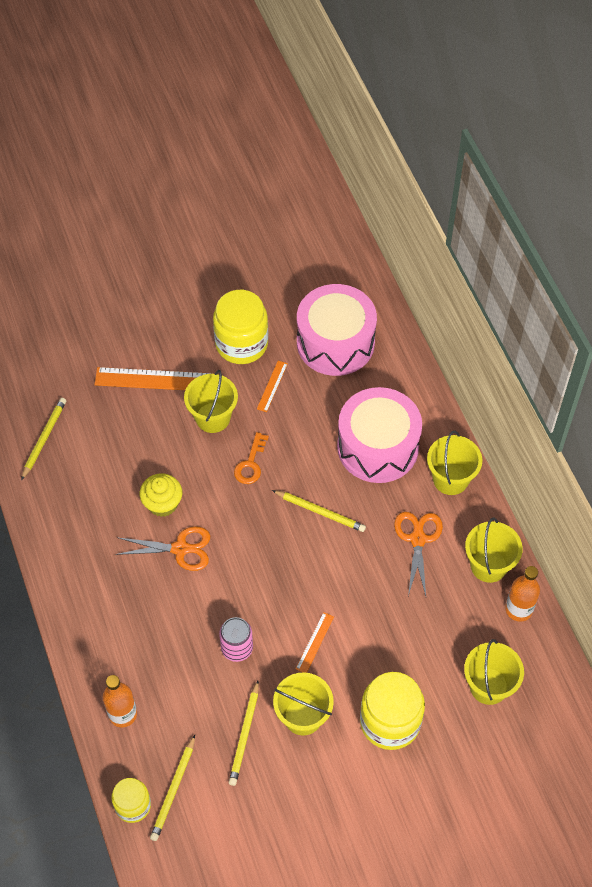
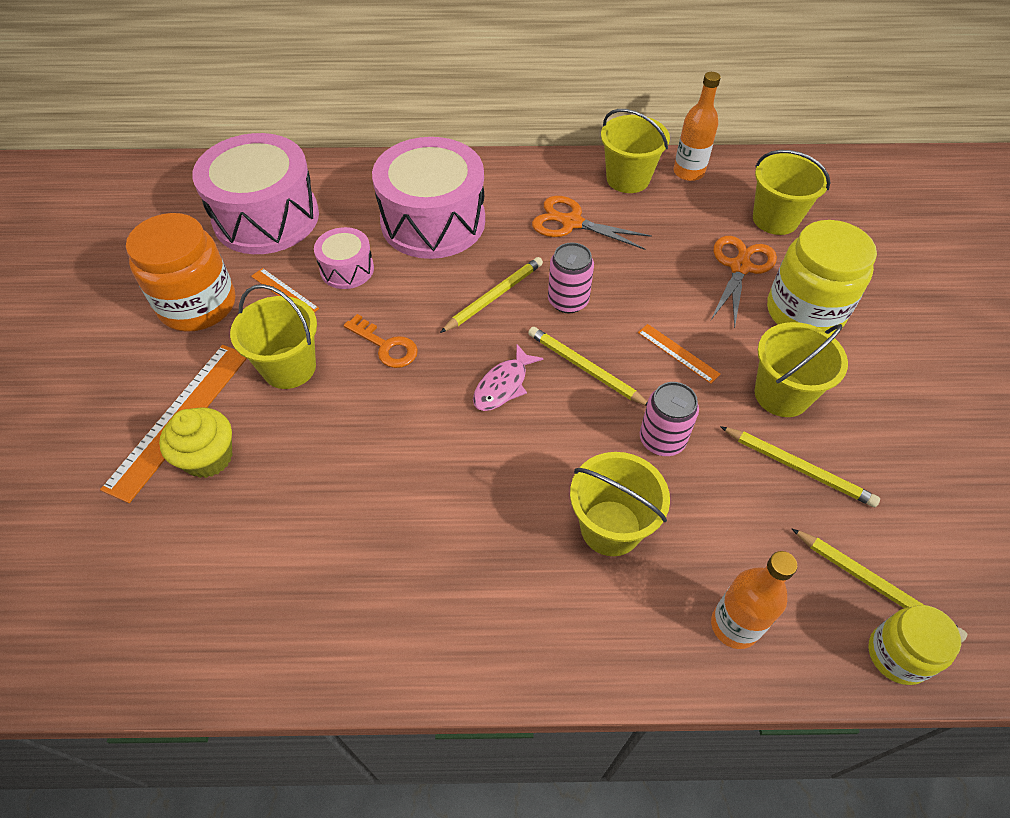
camera: 70 degrees left, 5 degrees down
yellow pencil [21,398,66,480] -> yellow pencil moved to [528,327,648,406]
orange scissors [115,526,210,571] -> orange scissors moved to [711,236,777,329]
yellow cupcake [140,473,182,517] -> yellow cupcake moved to [159,407,233,478]
yellow jar [213,290,268,364] -> orange jar [126,213,236,332]
yellow bucket [427,431,482,495] -> yellow bucket moved to [570,452,670,556]
none -> pink drum [314,227,374,289]
none -> pink fish [473,344,544,411]
none -> pink can [548,242,594,313]

